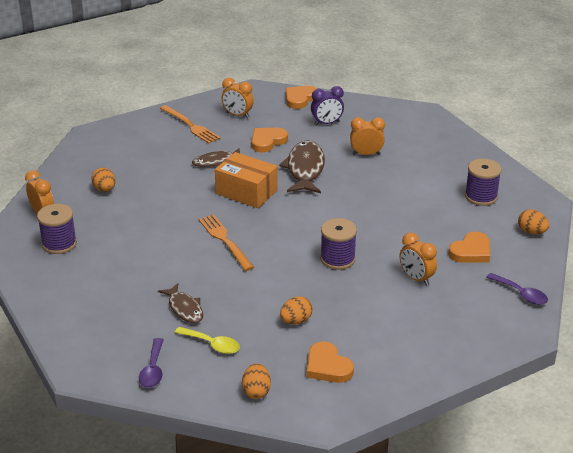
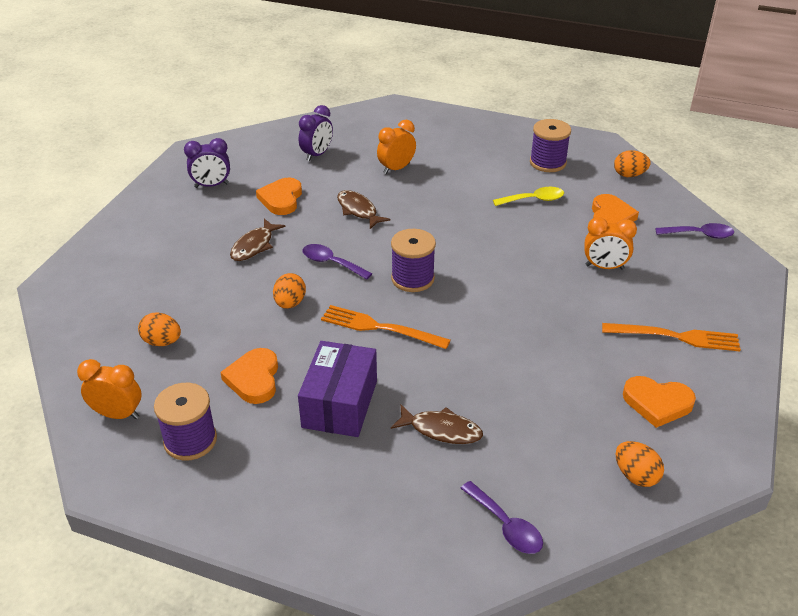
camera: 40 degrees left, 5 degrees up
orange fork [160,105,220,144] -> orange fork moved to [602,323,741,351]
yellow spoon [175,327,240,354] -> yellow spoon moved to [493,187,564,206]
orange box [215,152,278,208] -> purple spoon [303,244,373,280]
orange clock [221,77,254,118] -> purple clock [184,138,230,188]
brown fish [279,140,325,193] -> brown fish [337,190,391,229], size x0.60
orange egg [280,296,313,324] -> orange egg moved to [273,273,306,309]
orange heart [286,86,317,109] -> orange heart moved to [220,348,278,404]
purple spool [320,218,357,270] -> purple spool moved to [391,229,436,292]
none -> purple box [298,341,377,437]

